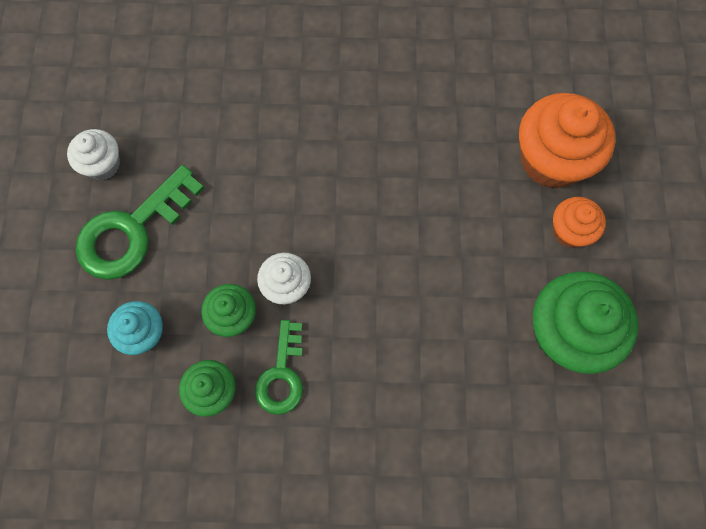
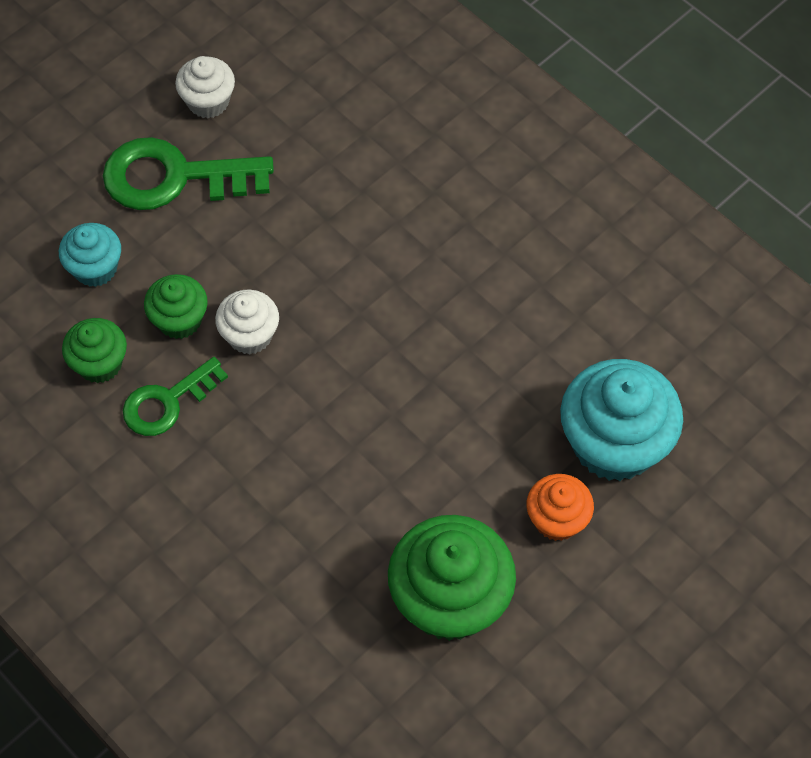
camera: 45 degrees right, 10 degrees down
orange cupcake [519,93,615,188] -> turquoise cupcake [560,359,683,481]

